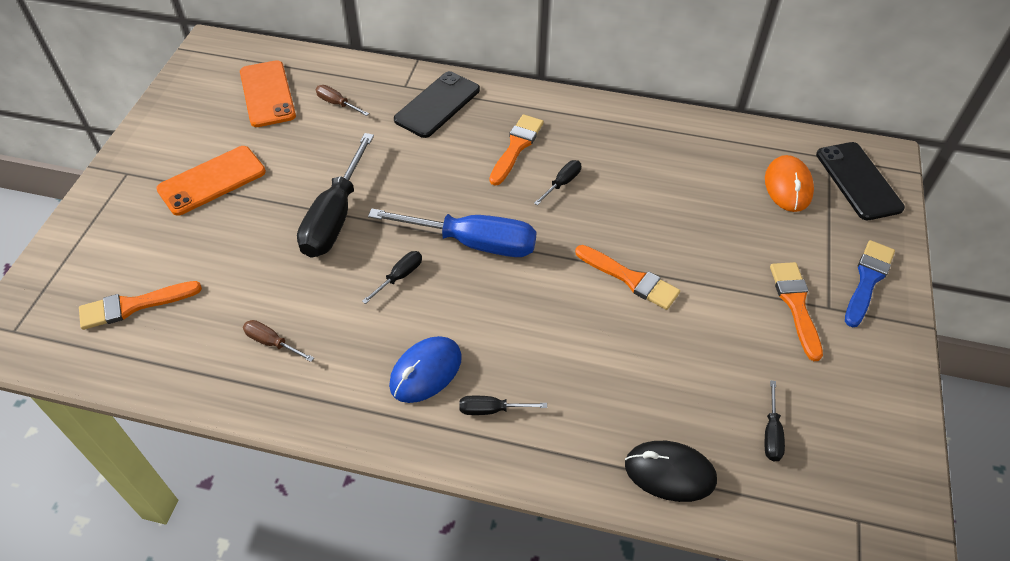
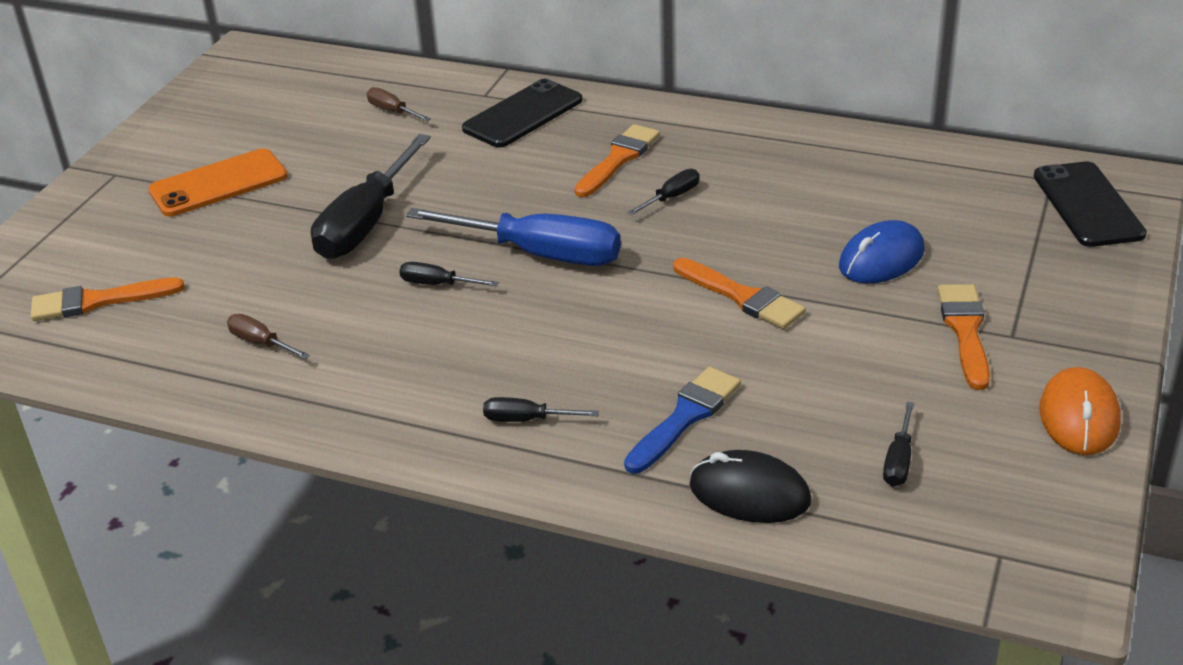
camera: 10 degrees right, 15 degrees down
orange phone [240,60,296,127] -> none
black screwdriver [362,251,422,304] -> black screwdriver turned 120 degrees counterclockwise [399,262,499,286]
blue mouse [389,336,462,403] -> blue mouse moved to [839,220,925,283]
orange mouse [765,155,814,212] -> orange mouse moved to [1039,367,1121,455]
blue brush [845,240,895,327] -> blue brush moved to [624,367,741,474]

